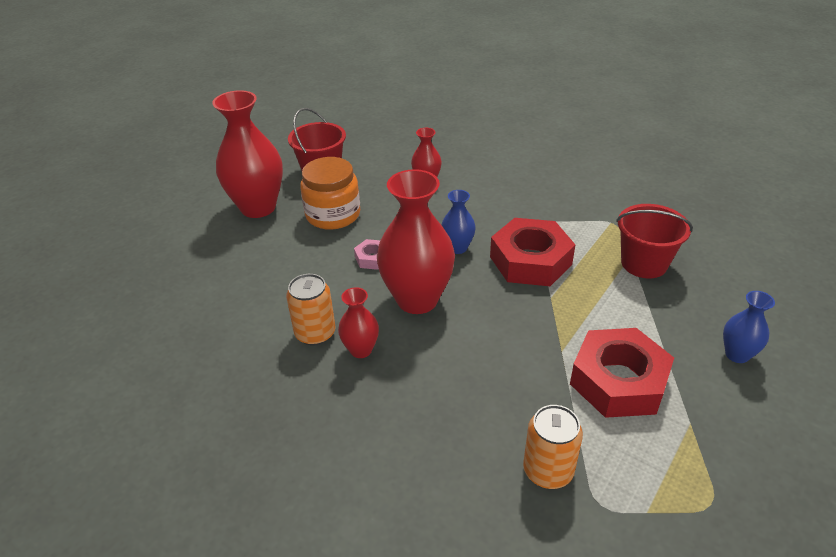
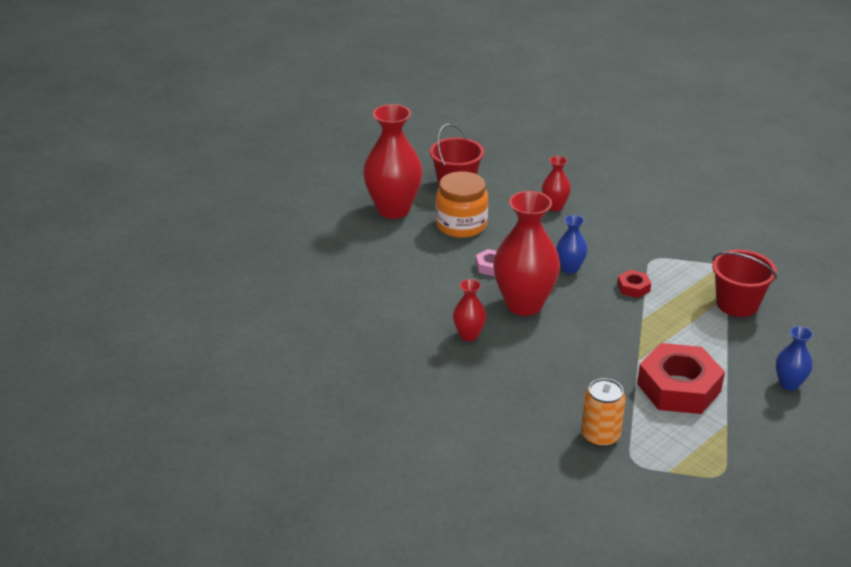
camera: 10 degrees right, 5 degrees down
orange can [286,274,335,345] -> none
red nut [490,218,575,286] -> red nut [617,270,651,298], size x0.45

